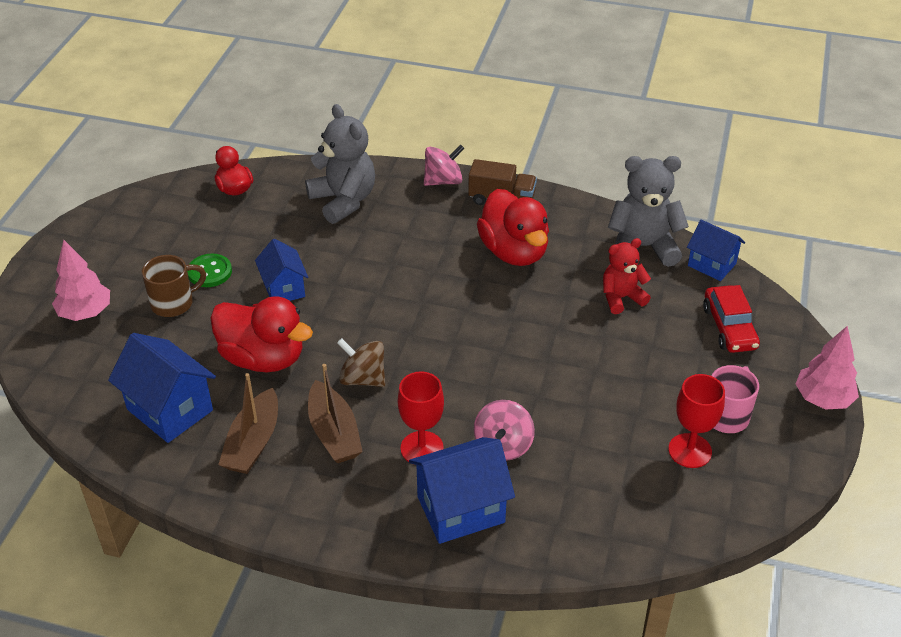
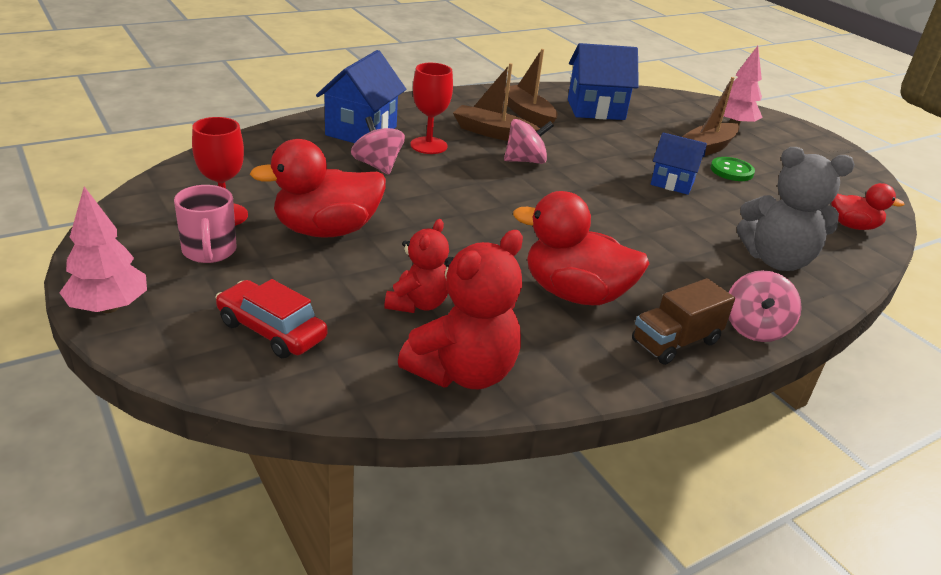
camera: 130 degrees right, 10 degrees down
brown mug [142,255,206,317] -> brown boat [682,77,739,156]
red duck [210,297,313,372] -> red duck moved to [250,139,386,238]
brown spinning top [337,338,385,387] -> pink spinning top [504,119,554,164]
grey teddy bear [608,156,689,267] -> red teddy bear [398,230,523,389]
blue house [687,220,745,281] -> none

